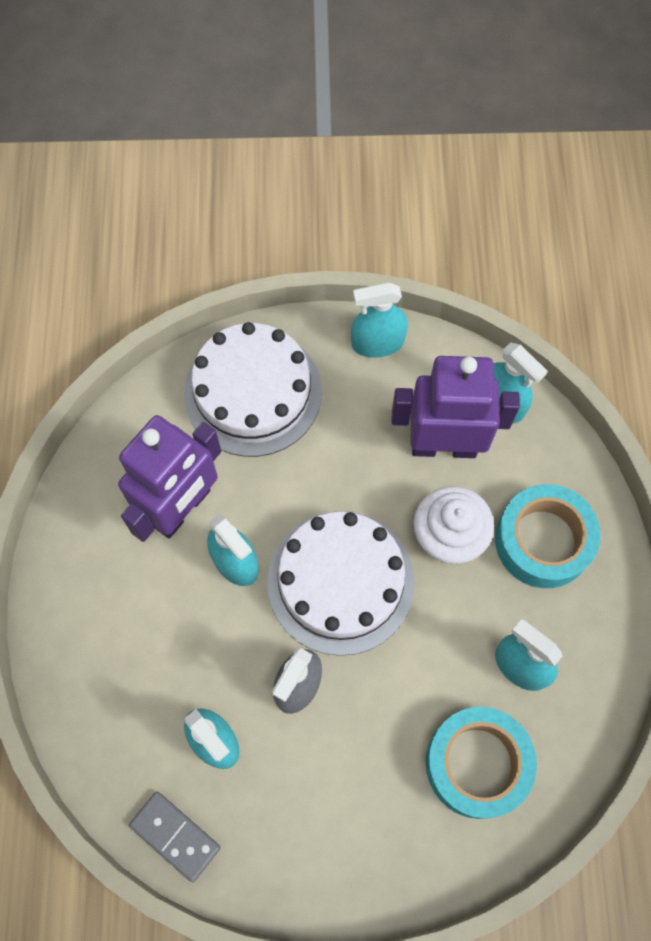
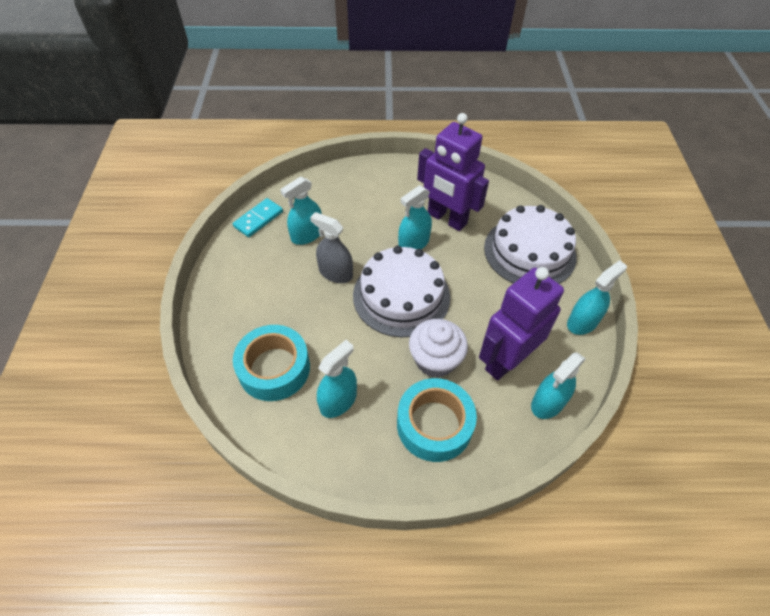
camera: 90 degrees right, 15 degrees down
grey domino [129,792,221,882] -> turquoise domino [233,198,283,237]
turquoise spray bottle [351,282,408,358] -> turquoise spray bottle turned 60 degrees clockwise [567,260,627,335]
purple robot [392,356,520,458] -> purple robot turned 135 degrees counterclockwise [479,267,564,380]

